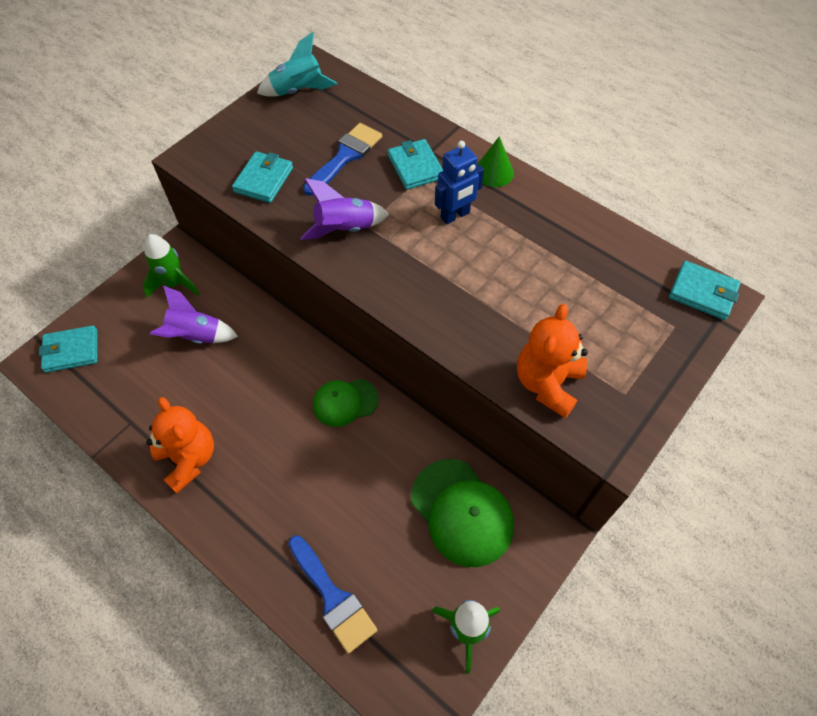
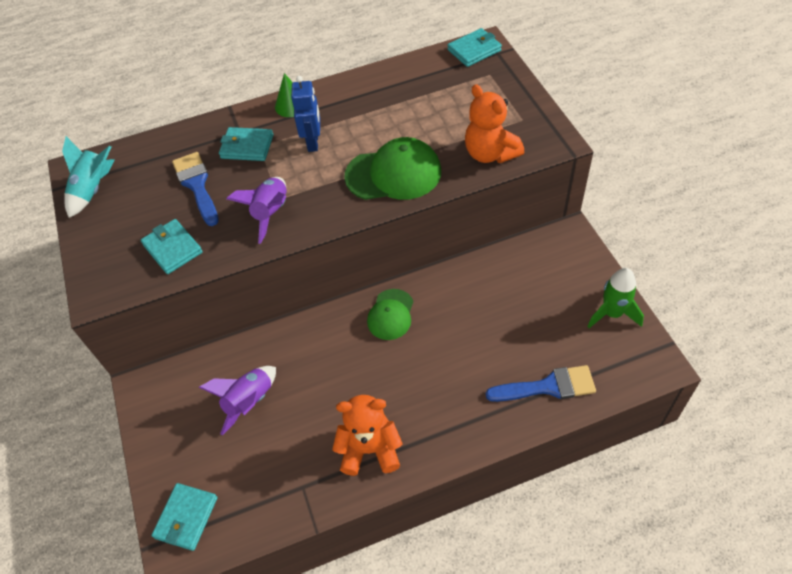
camera: 55 degrees left, 5 degrees down
green rocket [143,234,200,298] -> none
green cap [411,459,514,567] -> green cap moved to [344,137,441,200]

